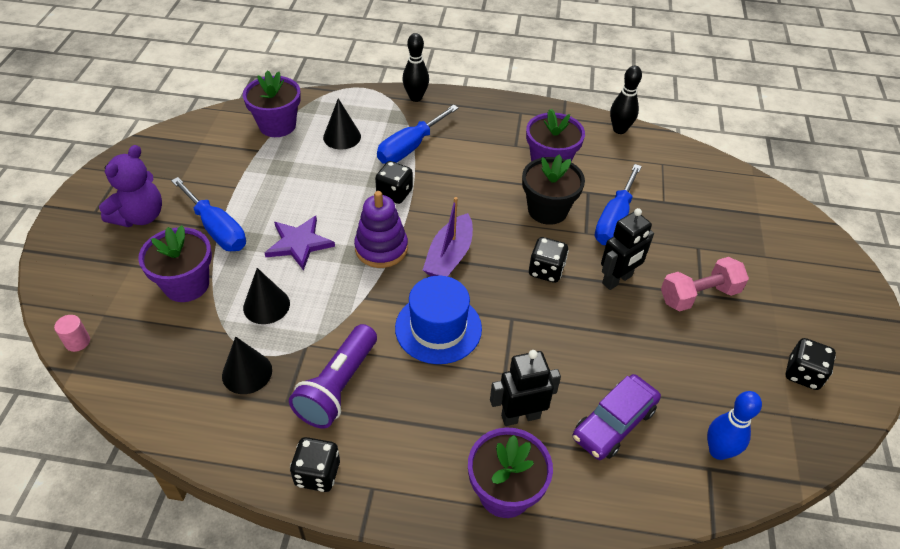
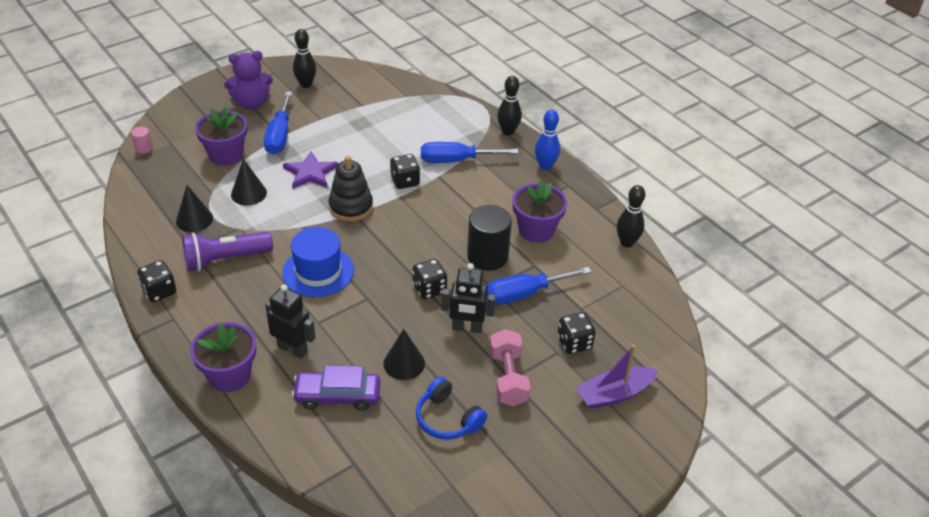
camera: 45 degrees right, 5 degrees down
purple flower pot [243,70,301,137] -> none
black cone [323,98,361,150] -> black cone moved to [383,329,425,380]
purple stacking toy [354,191,408,268] -> black stacking toy [328,156,373,221]
purple boat [423,197,473,277] -> purple boat moved to [576,344,659,409]
black flower pot [522,154,585,225] -> black cylinder [467,205,512,271]
pink dumbbell [661,257,749,311] -> pink dumbbell turned 60 degrees clockwise [489,329,530,407]
blue bowling pin [707,391,762,460] -> blue bowling pin moved to [535,110,560,170]
black dice [786,338,836,390] -> black dice moved to [557,312,596,354]
none -> black bowling pin [293,29,316,88]
none -> blue headphones [416,377,487,440]

